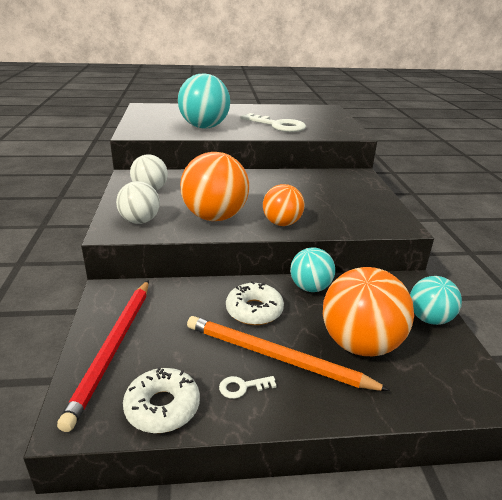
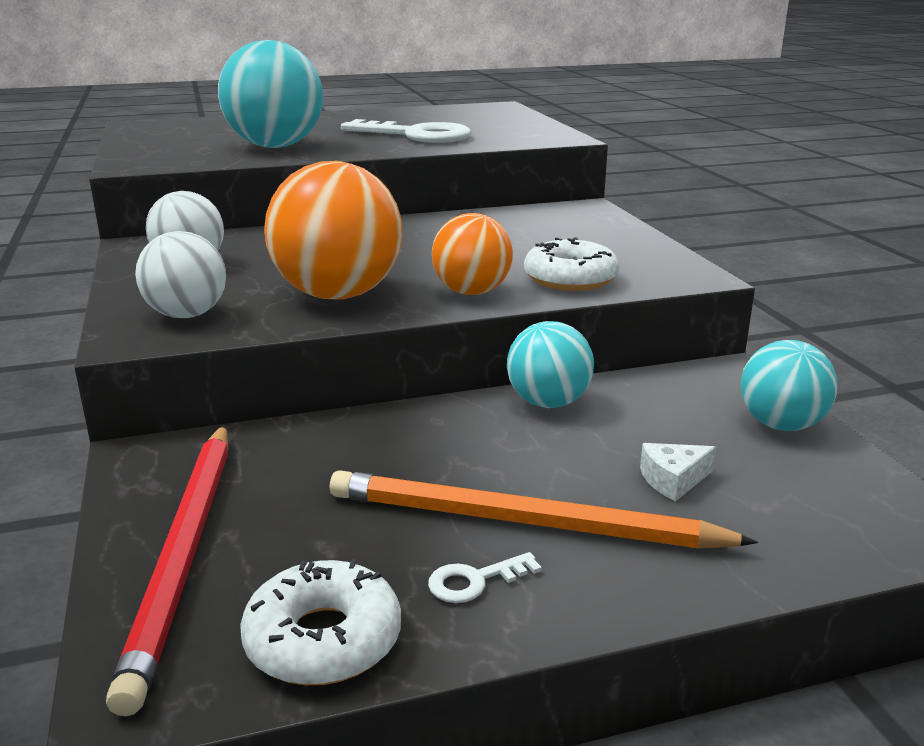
camera: 10 degrees left, 5 degrees down
white donut [226,281,284,325] -> white donut moved to [524,237,619,291]
orange ball [323,267,414,356] -> white cheese [640,443,716,501]

